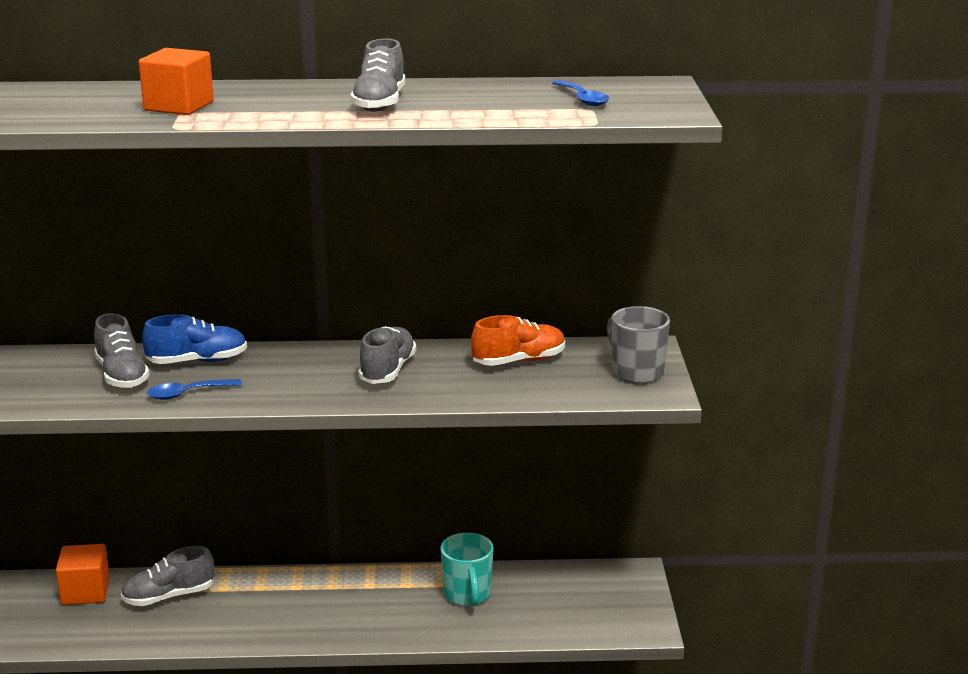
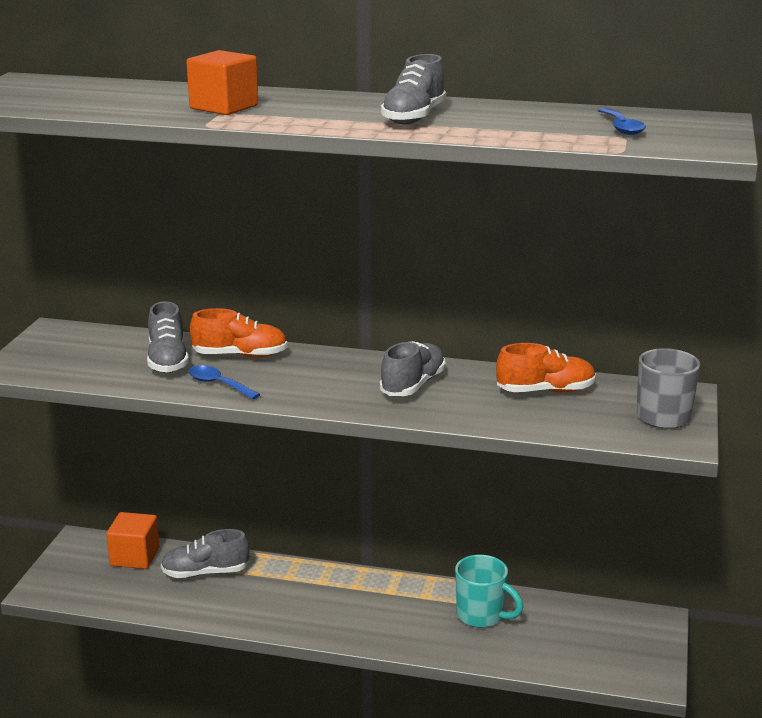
camera: 15 degrees right, 0 degrees up
blue shoe [142,314,247,364] -> orange shoe [190,308,288,358]
blue spoon [147,379,242,400] -> blue spoon turned 45 degrees clockwise [188,365,260,399]
turquoise mug [440,533,494,606] -> turquoise mug turned 60 degrees counterclockwise [455,555,524,628]

